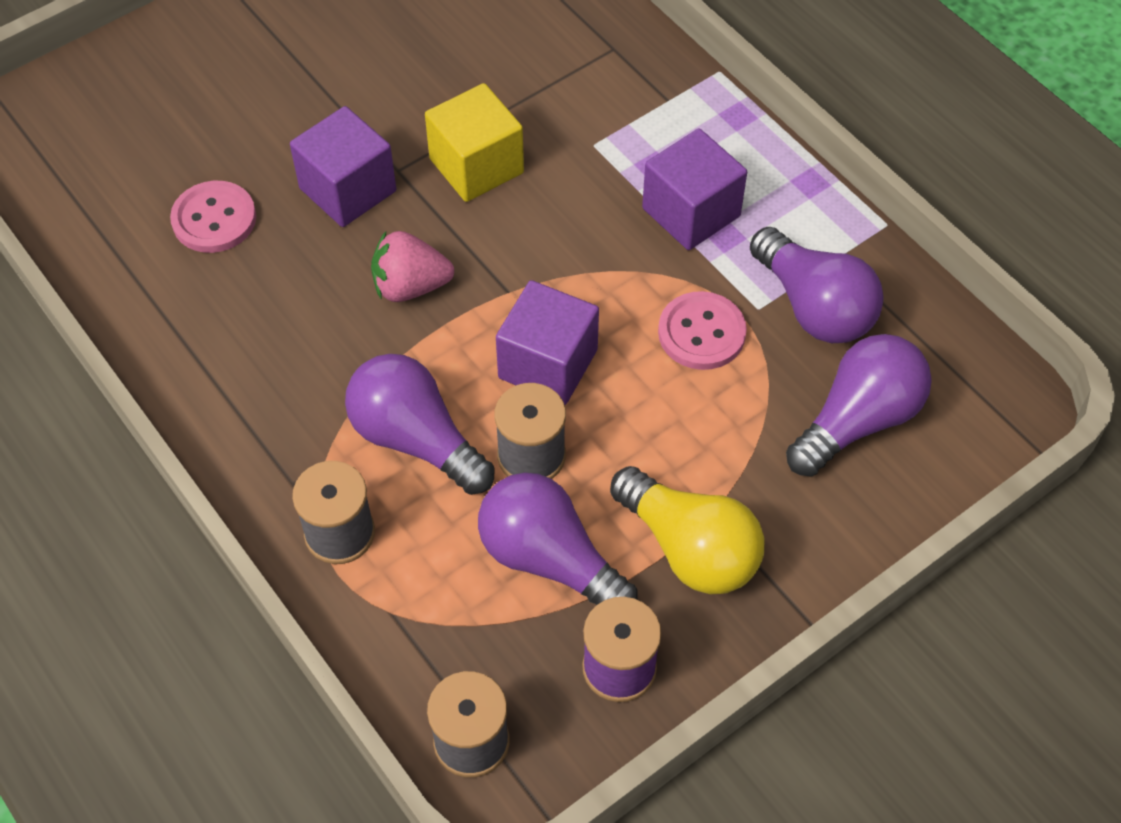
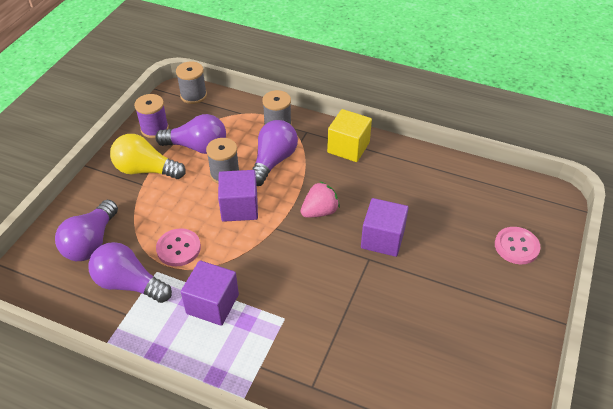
camera: 150 degrees right, 10 degrees down
pink button [170,181,256,253] -> pink button moved to [495,227,540,264]
purple light bulb [345,354,495,495] -> purple light bulb turned 75 degrees counterclockwise [252,120,298,186]
yellow cube [425,83,524,202] -> yellow cube moved to [327,109,372,162]

